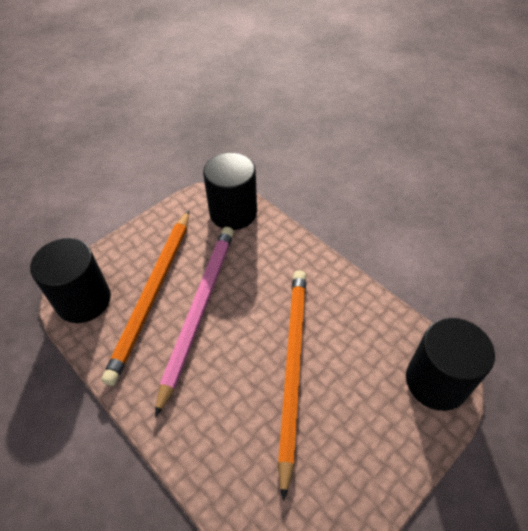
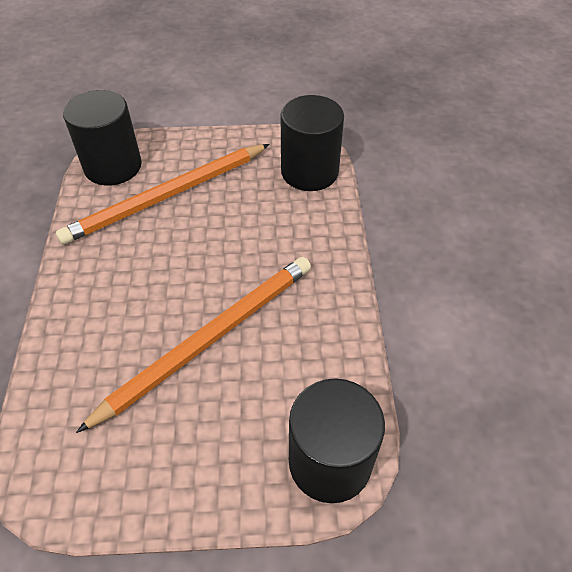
camera: 40 degrees right, 0 degrees up
pink pencil [155,227,234,417] -> none

